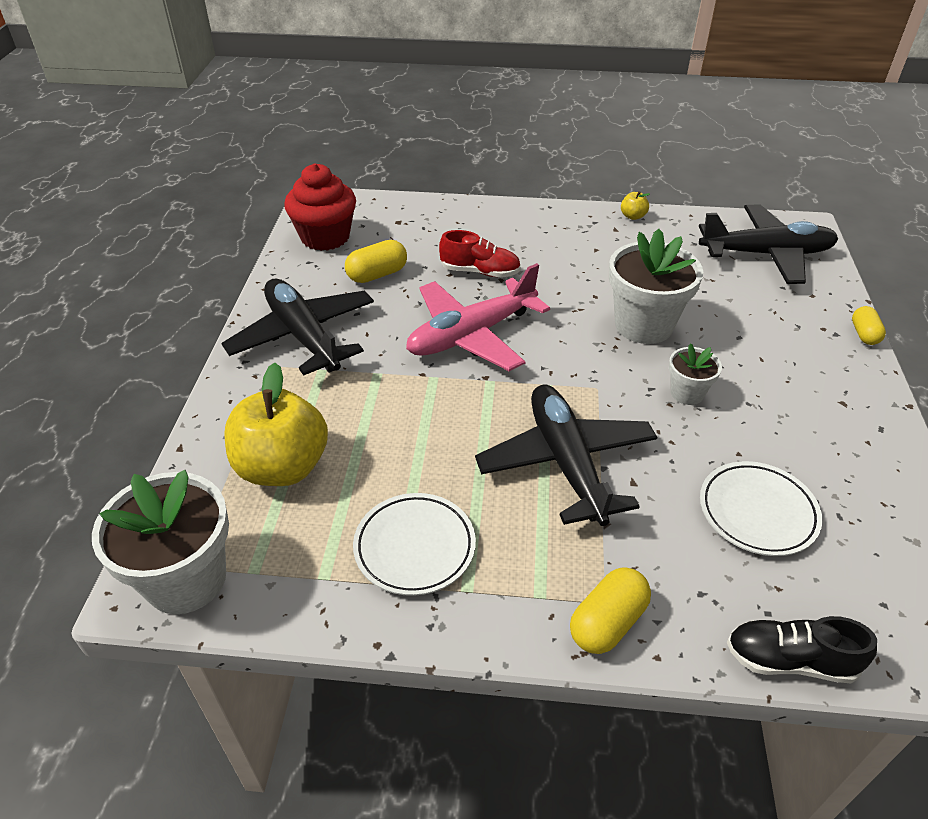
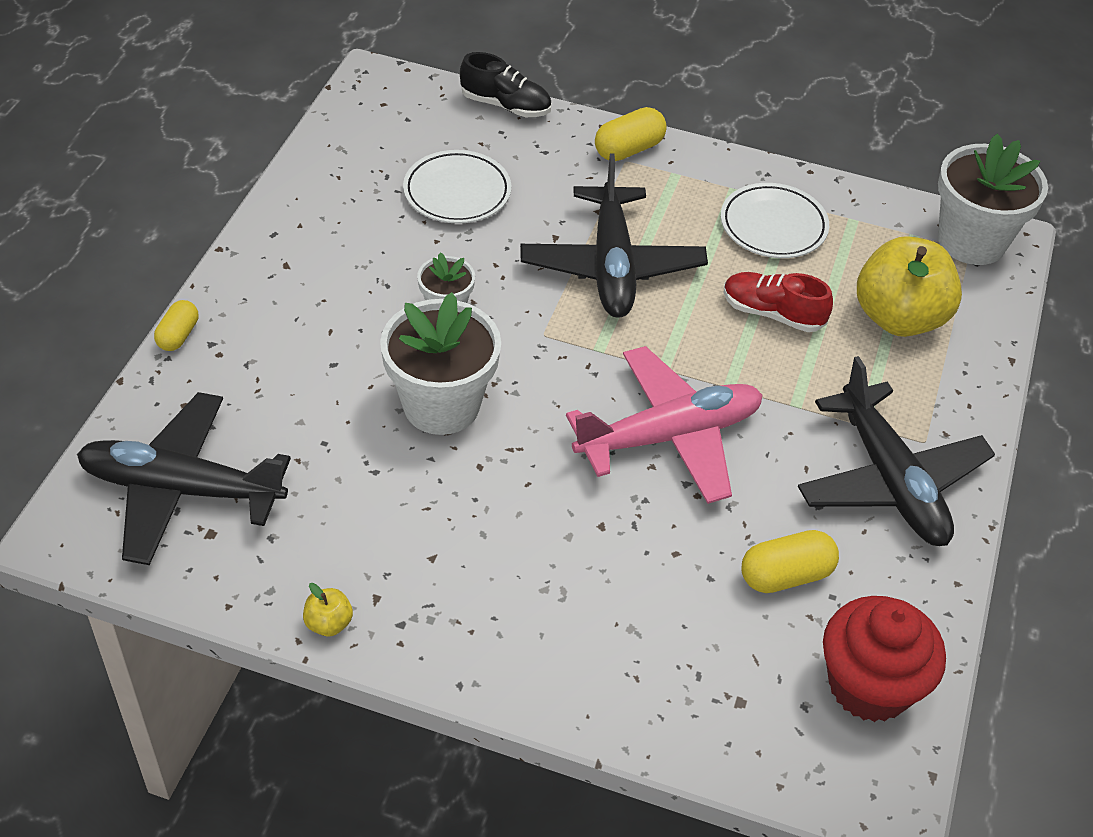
camera: 170 degrees left, 5 degrees up
red shoe [439,230,521,278] -> red shoe moved to [724,272,833,332]

